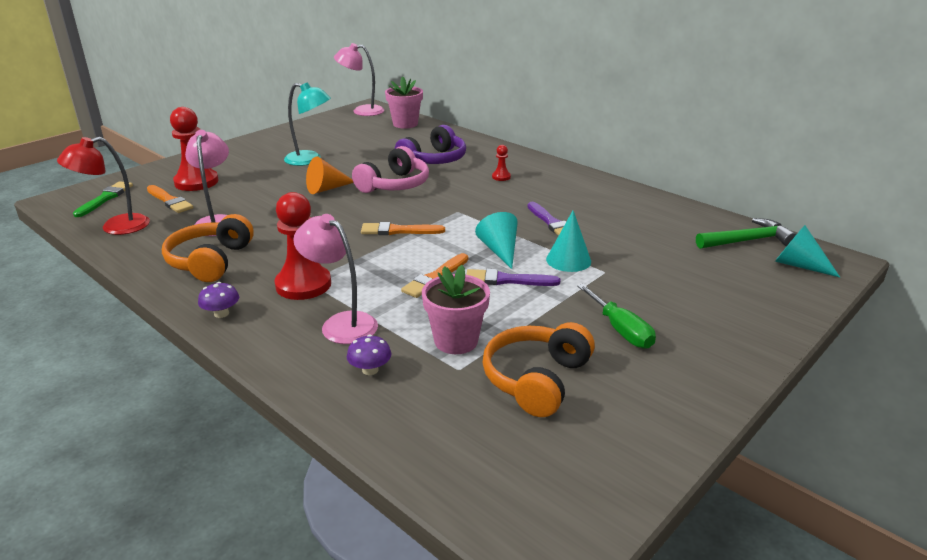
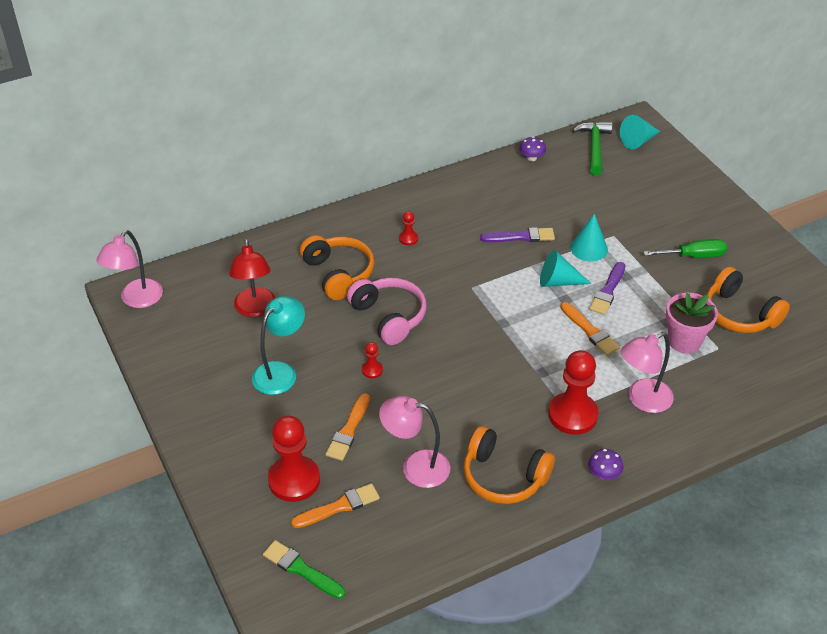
camera: 70 degrees left, 15 degrees up
red lamp [57,137,150,235] -> red lamp moved to [229,239,275,317]
orange cone [306,156,353,194] -> red pawn [362,342,383,378]
purple mushroom [347,335,391,375] -> purple mushroom moved to [519,137,546,161]
orange brush [361,222,445,235] -> orange brush moved to [326,393,370,461]
pink flower pot [385,77,423,129] -> none
purple headphones [395,125,466,164] -> orange headphones [300,235,374,300]

